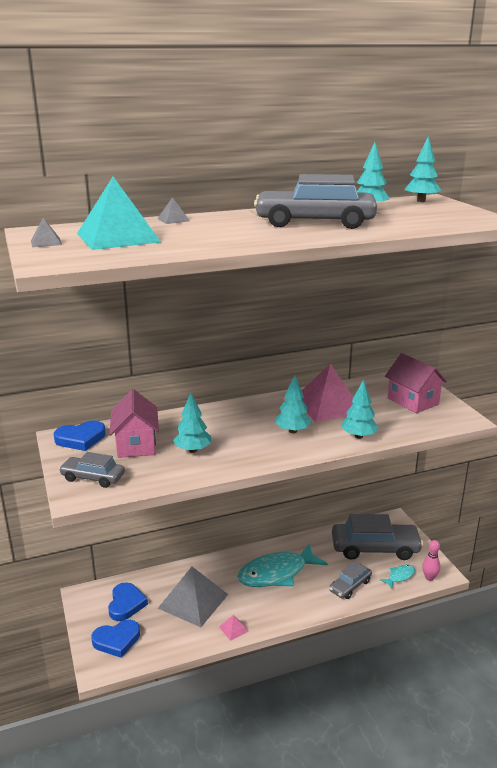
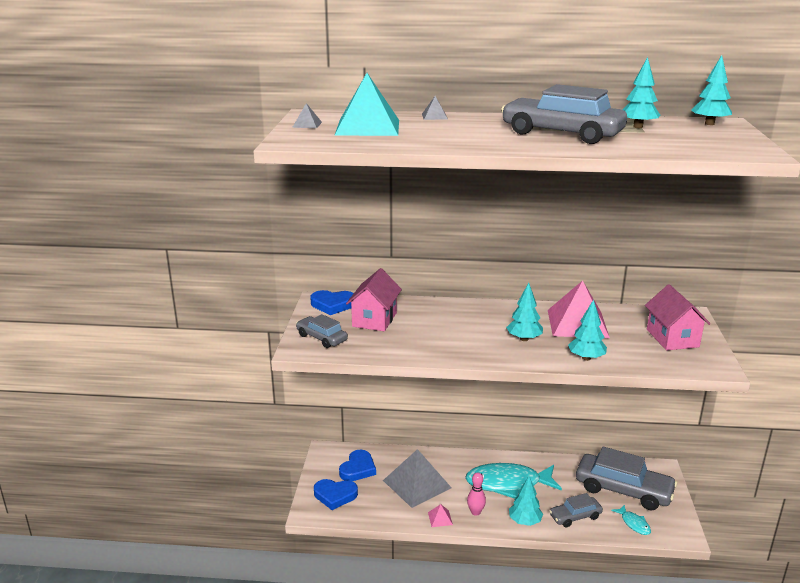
camera: 25 degrees right, 0 degrees up
turquoise tree [173,392,211,453] -> turquoise tree moved to [509,476,543,526]
turquoise fish [380,564,415,589] -> turquoise fish turned 75 degrees clockwise [611,505,651,535]
pink bowling pin [422,540,440,581] -> pink bowling pin moved to [467,472,486,516]

